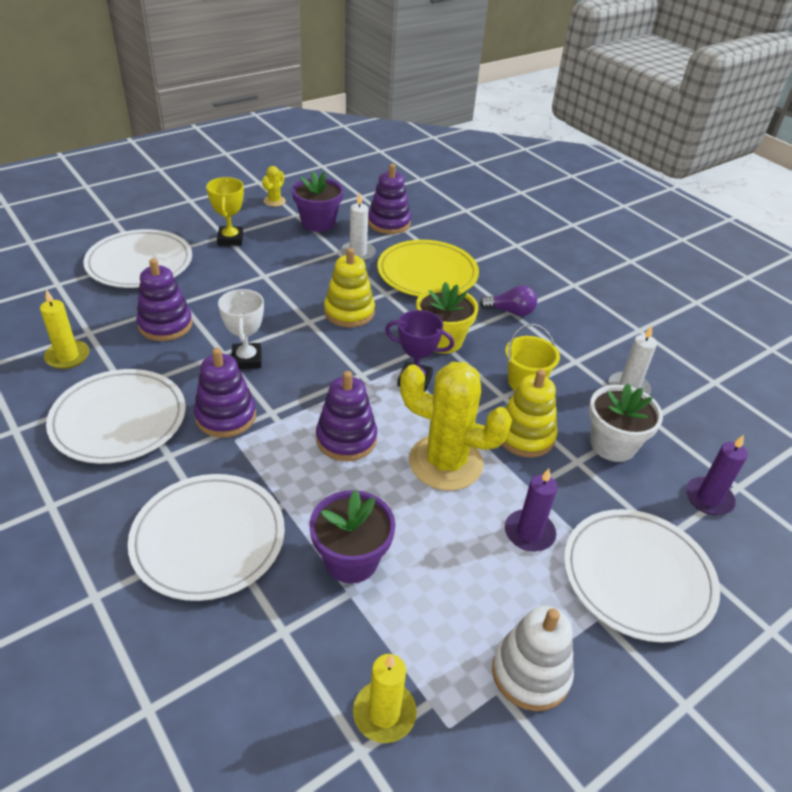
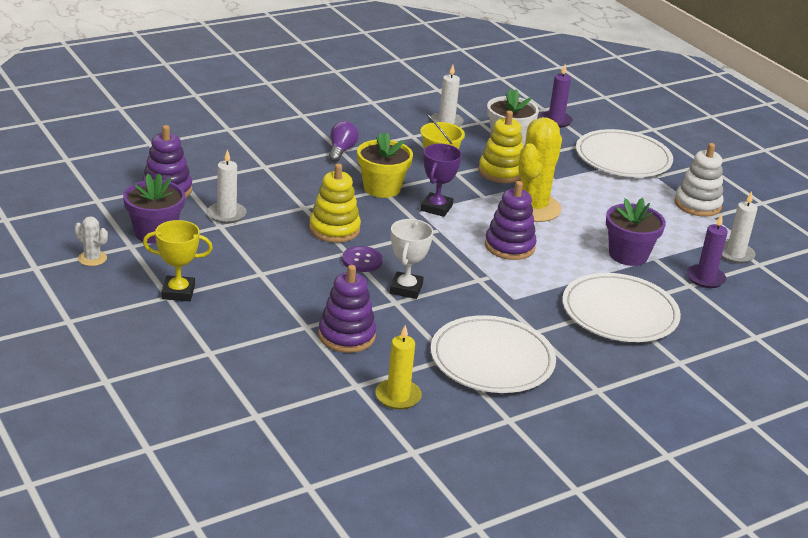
camera: 85 degrees left, 10 degrees down
white plate [83,229,192,288] -> none
purple stacking toy [194,348,256,438] -> none
white trophy [218,289,264,369] -> white trophy turned 75 degrees counterclockwise [390,219,433,299]
yellow cactus [262,166,286,207] -> white cactus [74,216,108,266]
yellow candle [353,654,417,743] -> white candle [722,191,757,264]
yellow plate [377,240,479,296] -> none
purple candle [505,468,558,552] -> purple candle moved to [687,214,728,288]
none -> purple button [342,246,383,272]

